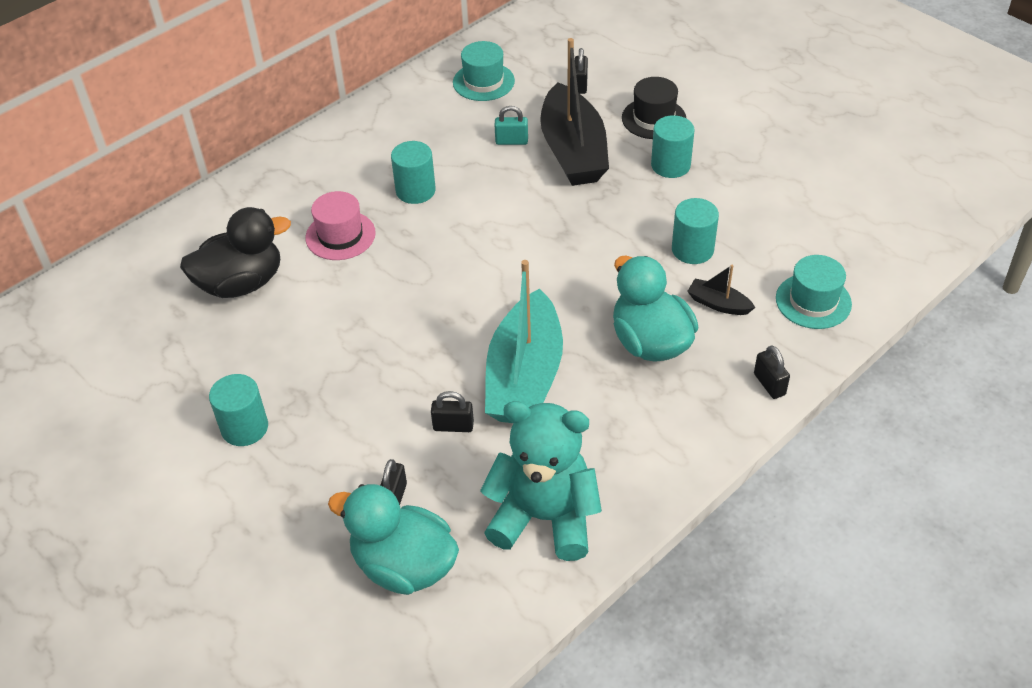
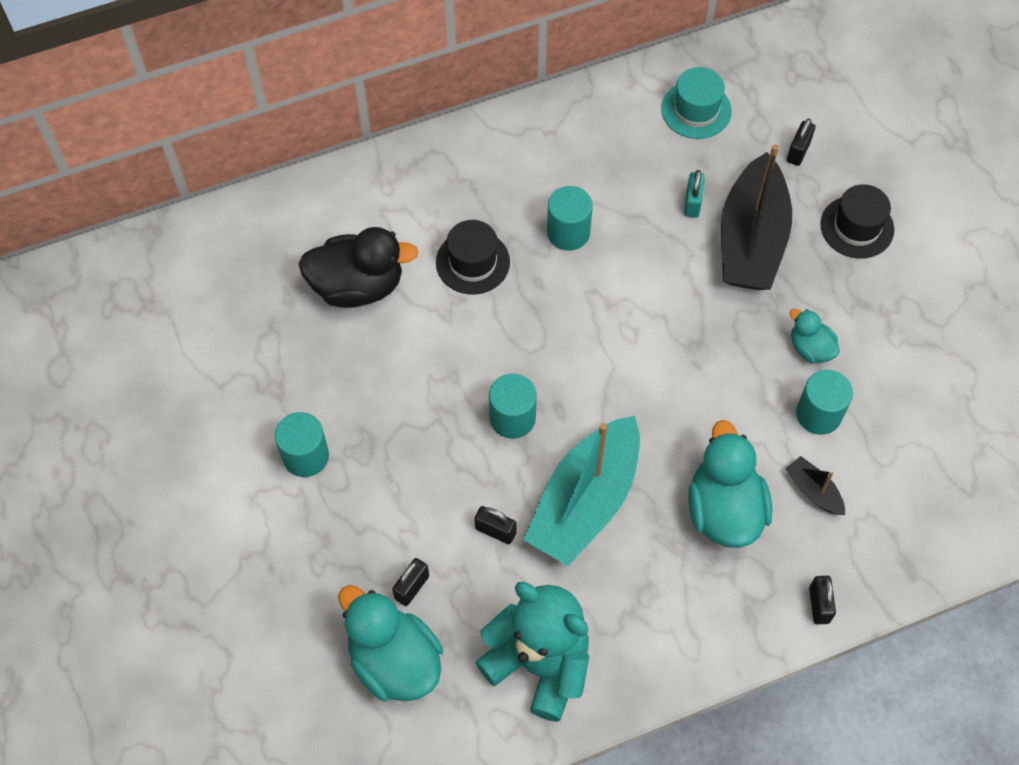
camera: 20 degrees right, 15 degrees up
pink hat [305,191,376,260] -> black hat [436,220,510,295]
turquoise padlock [495,106,528,145] -> turquoise padlock turned 75 degrees clockwise [684,170,705,218]
turquoise cylinder [651,115,695,178] -> turquoise cylinder moved to [489,374,537,439]
turquoise hat [776,255,852,329] -> none
none -> turquoise duck [789,309,840,363]

